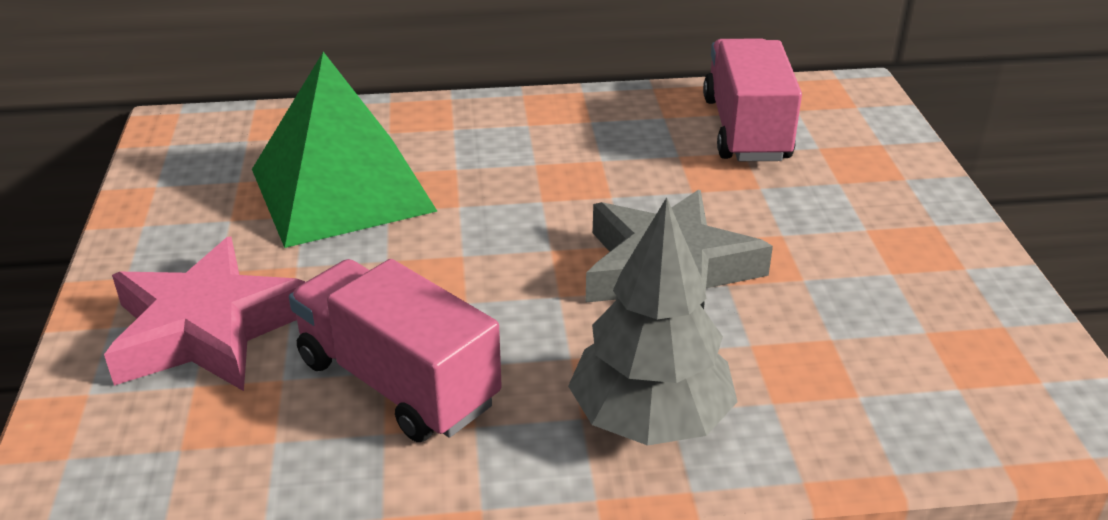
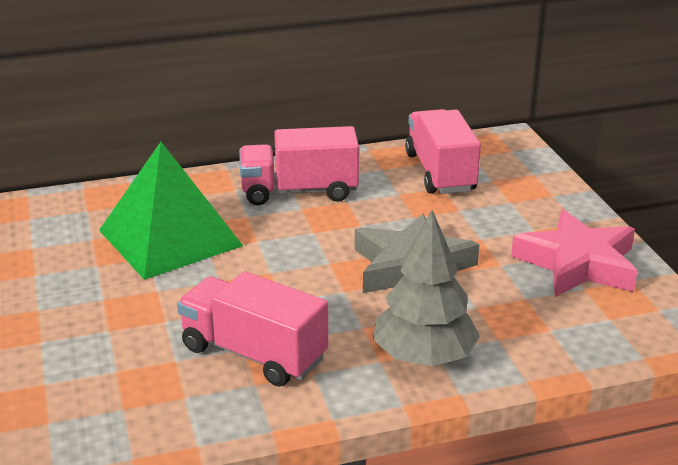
camera: 10 degrees left, 5 degrees down
pink star [104,237,306,391] -> pink star moved to [511,209,637,297]
none -> pink truck [239,126,359,205]

